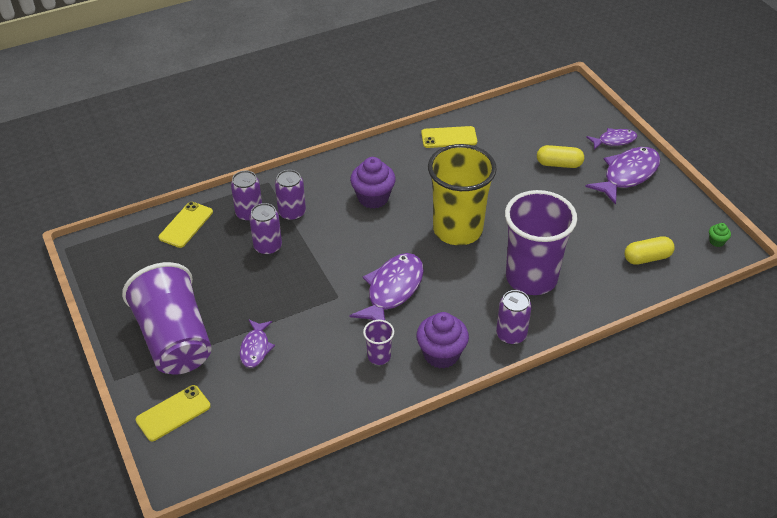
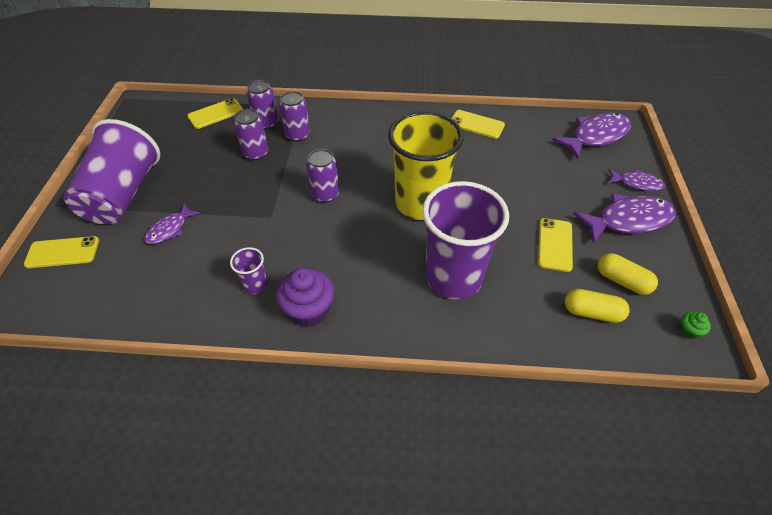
camera: 30 degrees right, 5 degrees up
purple cupcake [350,157,396,209] -> none
purple fish [350,253,424,320] -> purple fish moved to [552,113,631,159]
purple can [496,290,532,345] -> purple can moved to [306,149,339,203]
yellow capsule [537,145,584,168] -> yellow capsule moved to [598,253,658,295]
none -> yellow phone [538,218,573,272]

